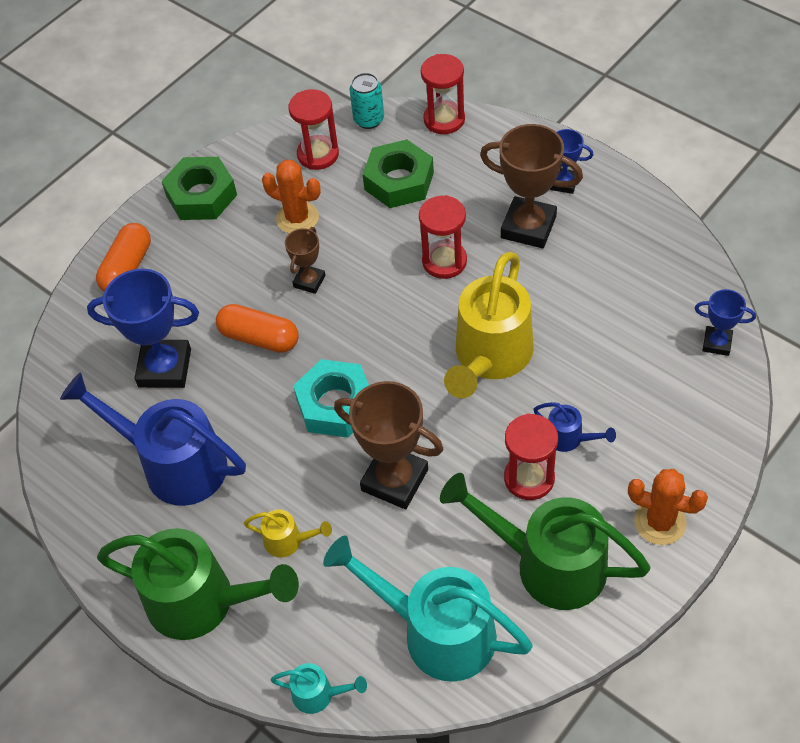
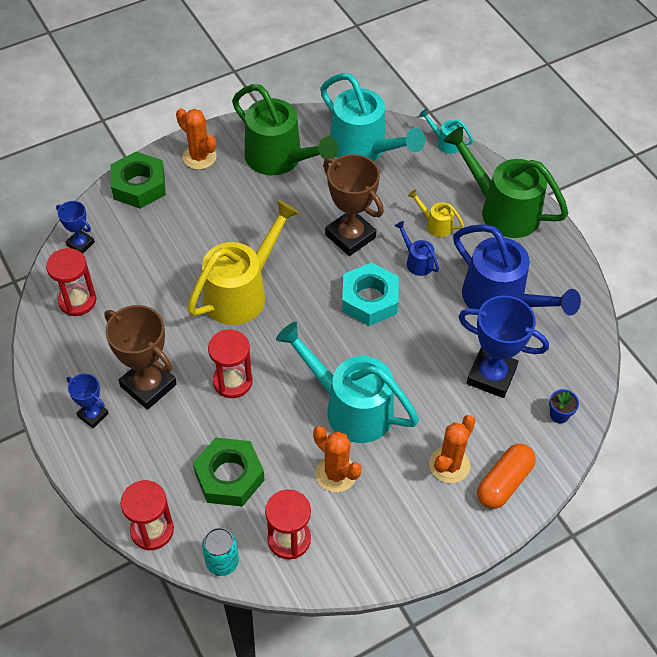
camera: 165 degrees left, 0 degrees up
green nut [162,157,237,220] -> green nut moved to [111,152,166,209]
orange capsule [216,304,299,353] -> none
brown trophy [285,227,325,294] -> turquoise watering can [276,322,419,443]
red hourglass [504,414,558,500] -> red hourglass moved to [46,248,96,316]
blue watering can [533,402,616,452] -> blue watering can moved to [395,221,439,276]
none -> orange cactus [429,415,476,483]
none -> blue flower pot [549,389,579,424]

